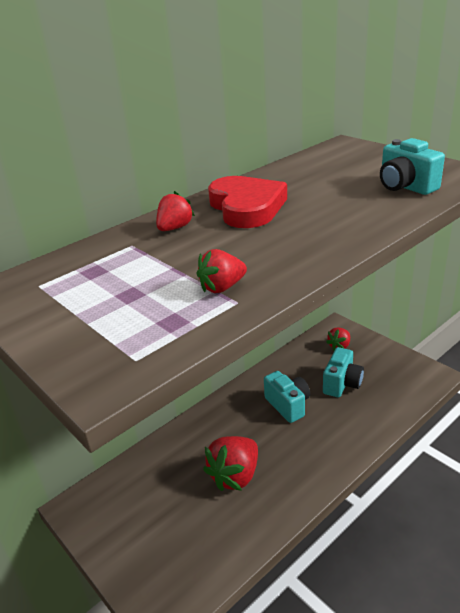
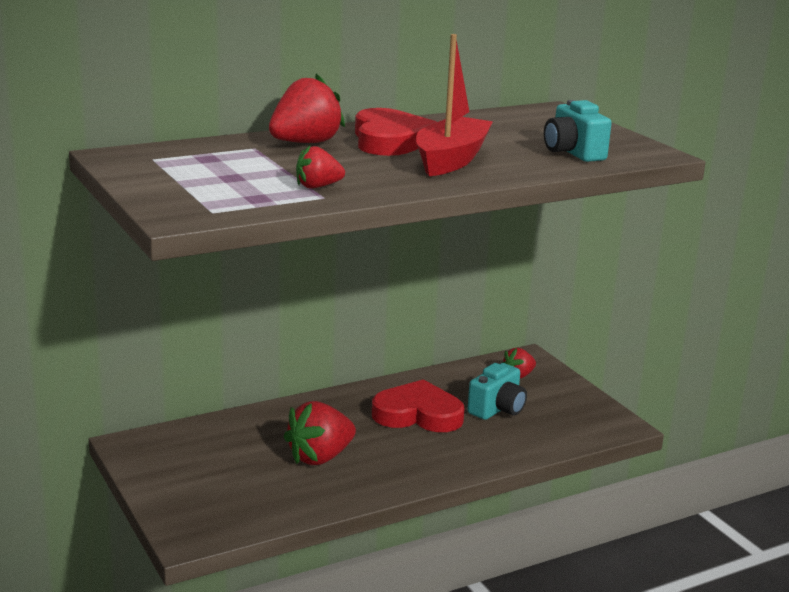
camera: 10 degrees right, 10 degrees down
red strawberry [156,191,195,231] -> red strawberry [269,73,345,143], size x1.75
turquoise camera [264,371,310,423] -> red heart [372,379,465,432]
none -> red boat [416,34,493,176]

